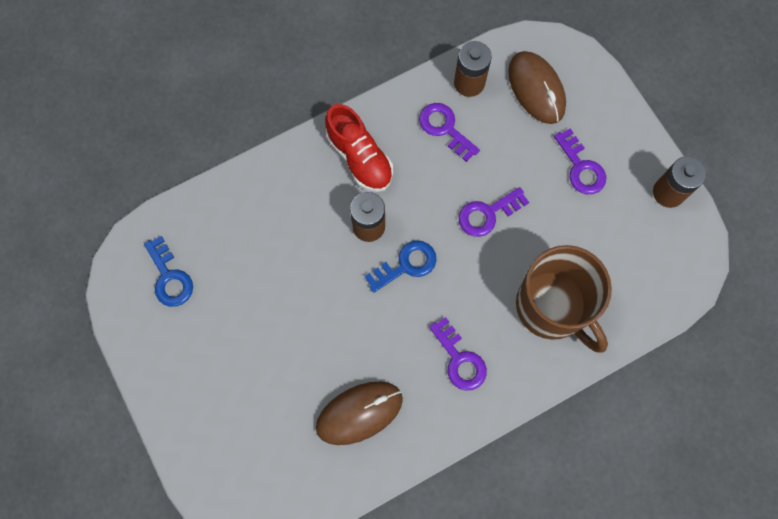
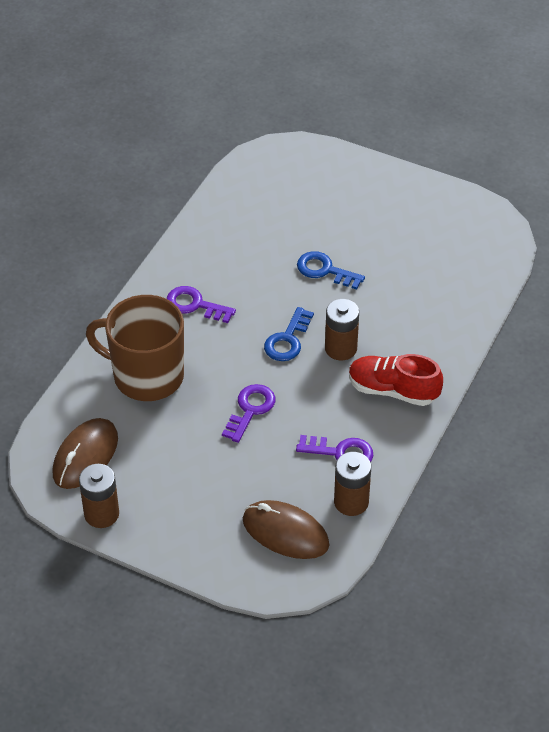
camera: 145 degrees right, 25 degrees down
blue key [144,236,193,307] -> blue key moved to [297,251,365,290]
brown mouse [316,381,403,445] -> brown mouse moved to [52,418,118,489]
purple key [554,128,606,194] -> none

